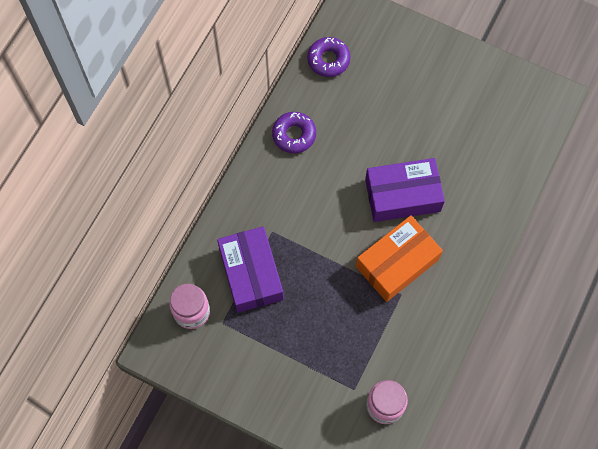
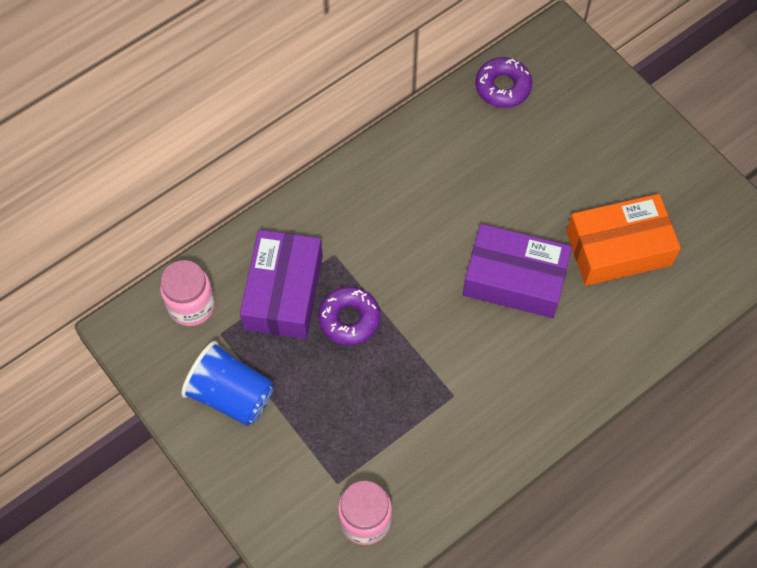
camera: 25 degrees right, 5 degrees down
purple donut [272,112,316,153] -> purple donut moved to [318,287,380,345]
orange box [356,215,443,302] -> orange box moved to [566,194,681,286]
none -> blue cup [181,341,274,426]

